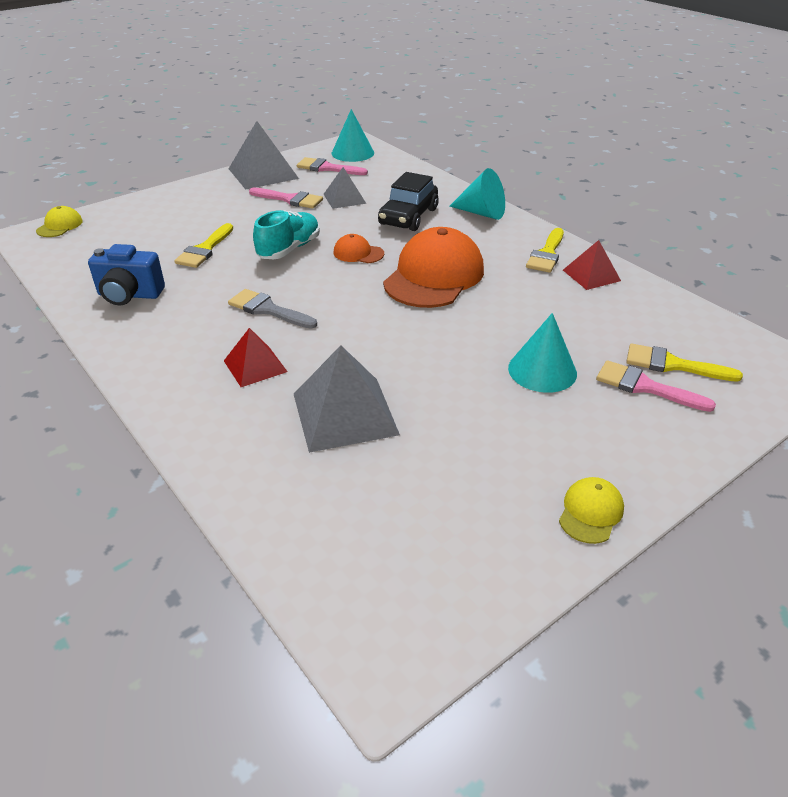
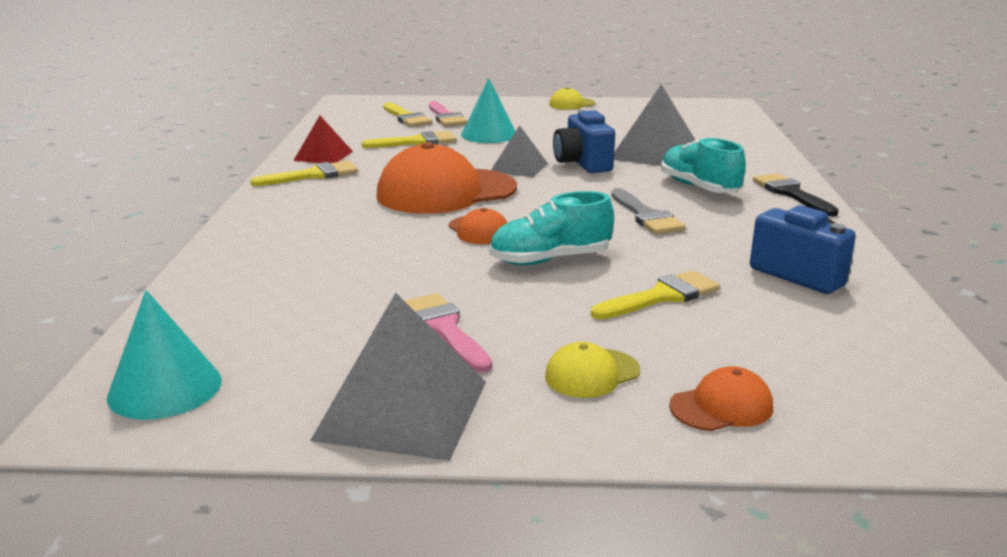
camera: 140 degrees left, 15 degrees down
yellow cap [36,206,83,237] -> yellow cap moved to [545,342,640,398]
red pyramid [224,328,288,387] -> turquoise shoe [661,137,746,193]
pink brush [297,157,368,175] -> none
grey pyramid [324,167,366,209] -> grey pyramid moved to [491,125,548,177]
black car [378,172,438,231] -> none
turquoise cone [449,168,505,220] -> none
none -> yellow brush [362,131,457,148]
none -> blue camera [553,110,615,173]
none -> orange cap [669,366,773,431]
none -> black brush [753,173,839,216]

